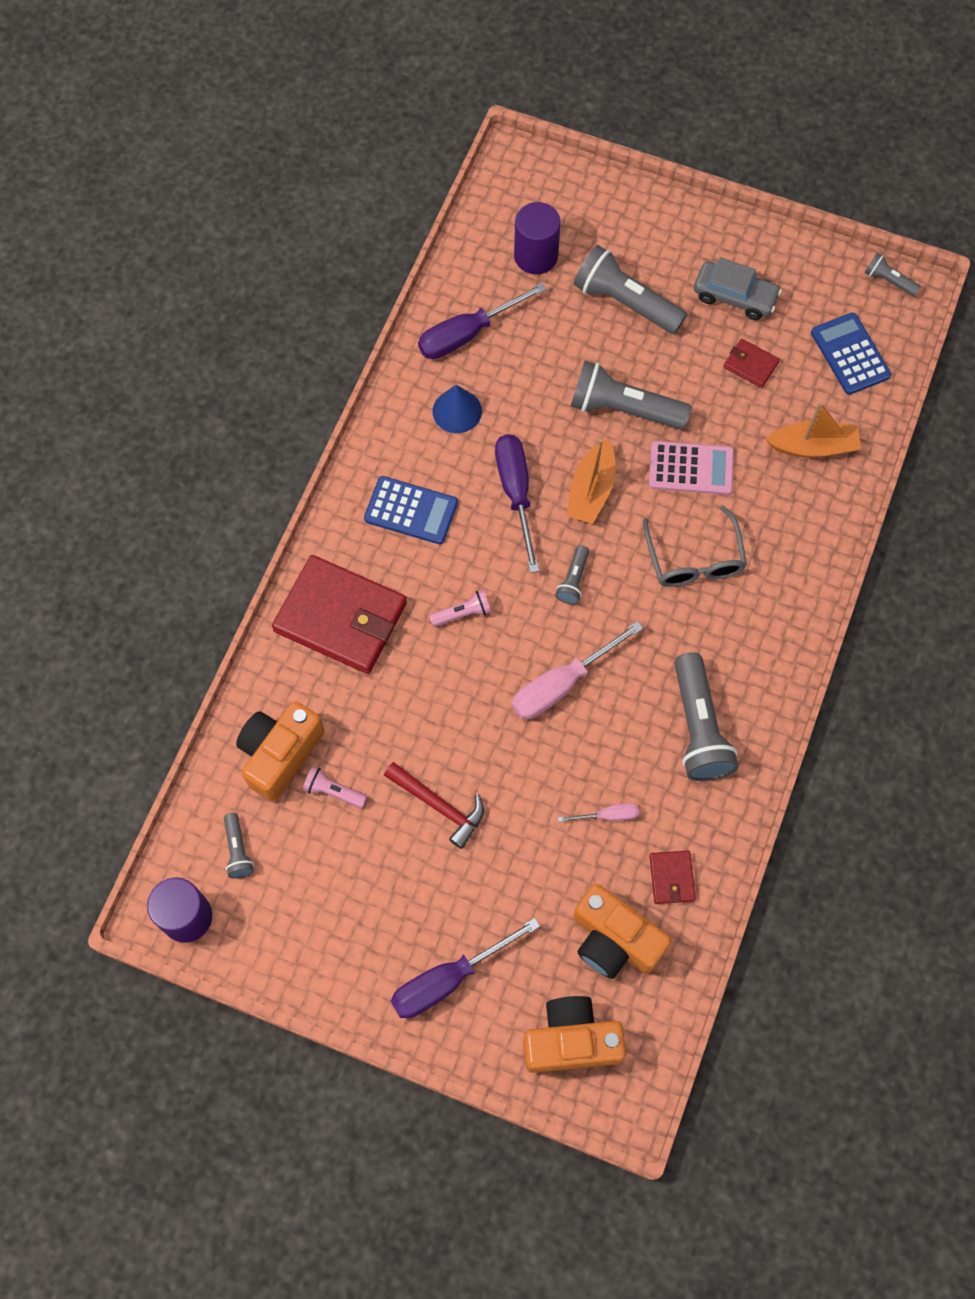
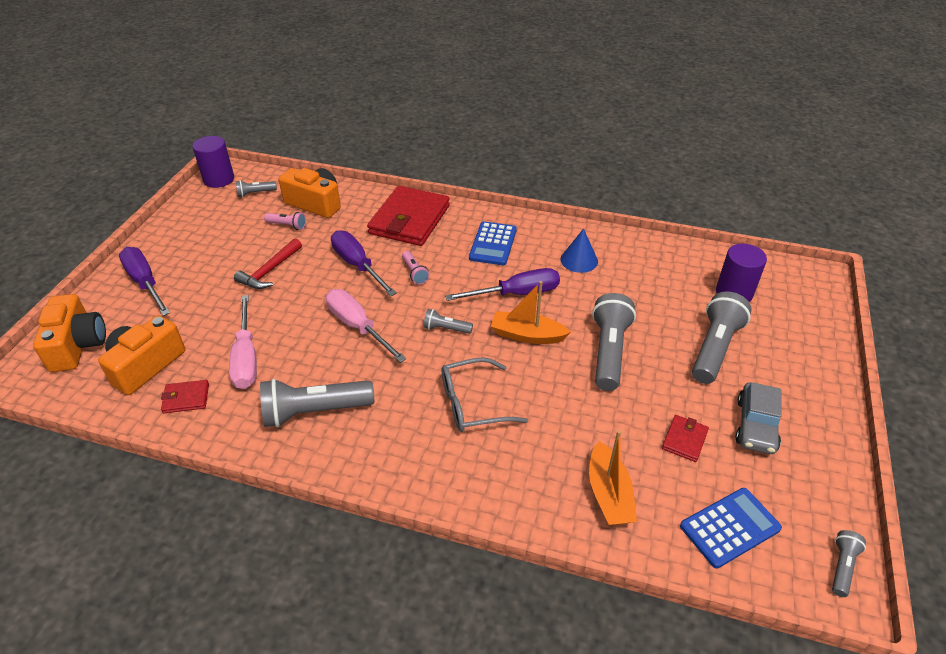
camera: 85 degrees right, 25 degrees down
pink flashlight [303,767,367,808] -> pink flashlight turned 90 degrees clockwise [264,212,306,230]
purple screwdriver [418,283,546,359] -> purple screwdriver moved to [331,230,397,296]
pink screwdriver [558,803,639,822] -> pink screwdriver [229,295,257,389], size x1.98
pink calculator [649,441,734,495] -> none

